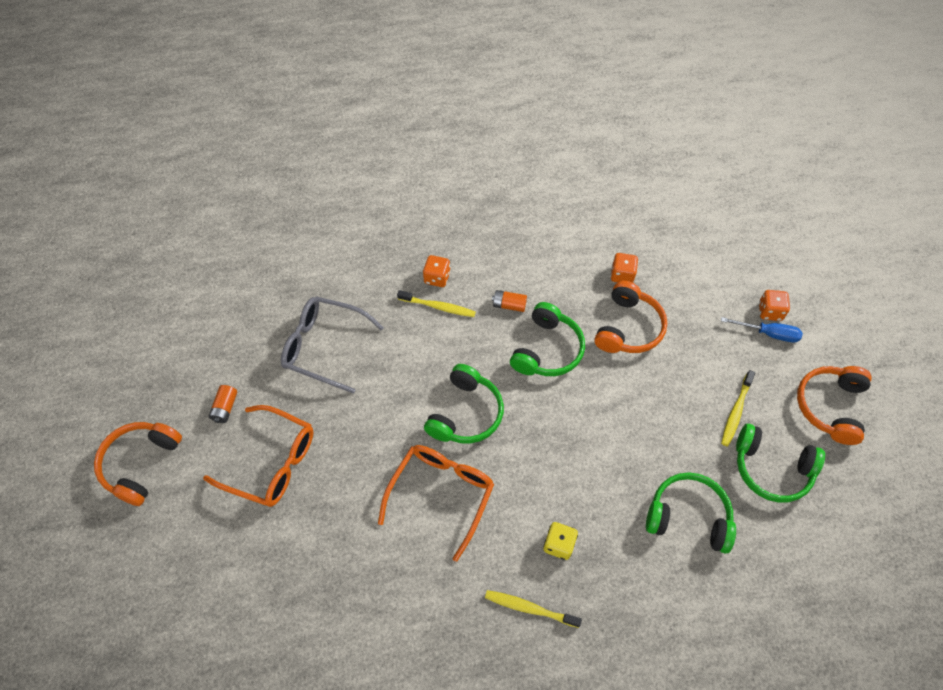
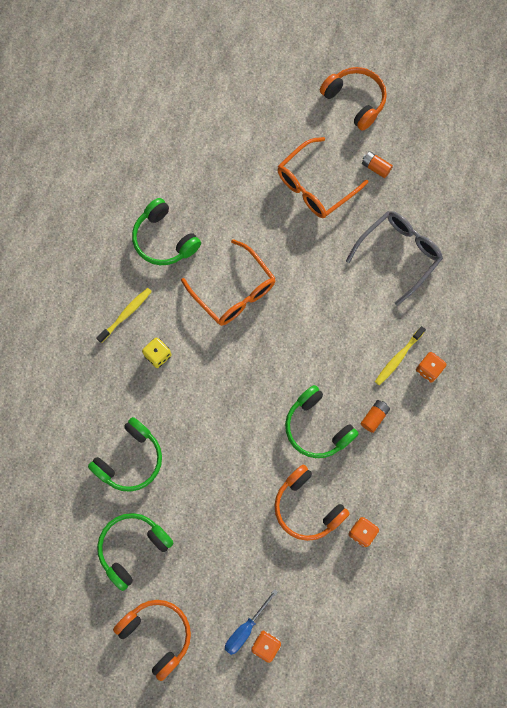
camera: 115 degrees right, 15 degrees up
green headphones [424,364,504,444] -> green headphones moved to [132,198,201,265]
yellow toothbrush [721,370,755,446] -> none

